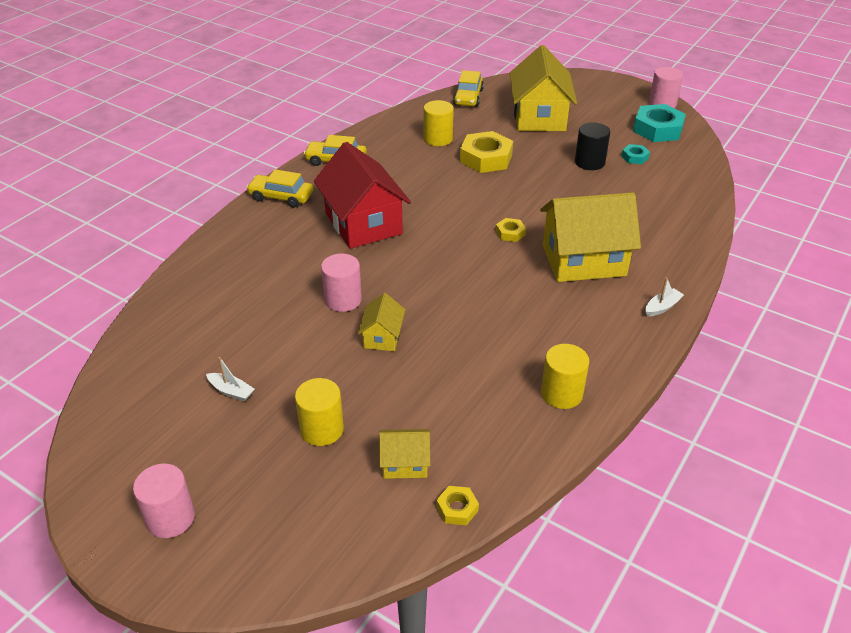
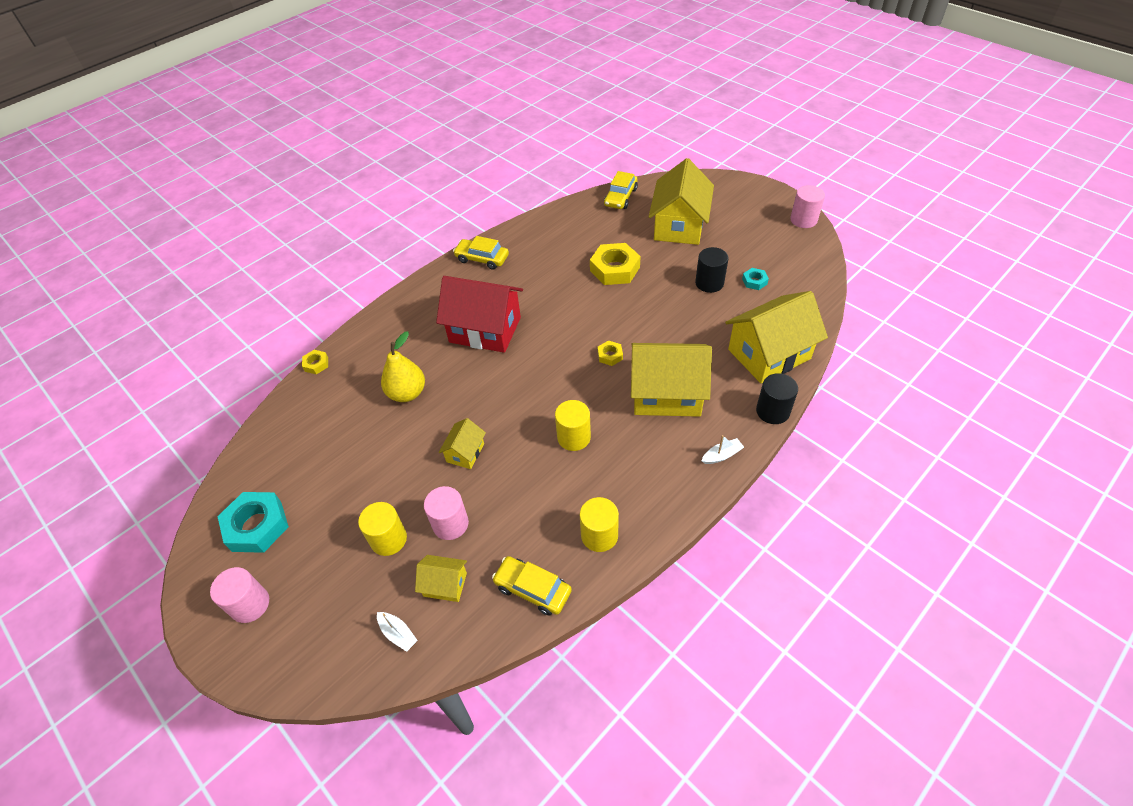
camera: 15 degrees right, 10 degrees up
white boat [206,357,254,401] -> white boat moved to [377,612,418,652]
yellow car [246,169,313,208] -> yellow car moved to [492,556,572,616]
red house [314,142,411,249] -> red house turned 60 degrees counterclockwise [436,276,523,353]
pink cylinder [321,254,362,312] -> pink cylinder moved to [424,486,469,540]
yellow cylinder [424,100,454,146] -> yellow cylinder moved to [555,400,591,451]
yellow nut [436,486,479,525] -> yellow nut moved to [302,350,328,374]
turquoise nut [633,104,686,142] -> turquoise nut moved to [217,492,289,553]
none -> yellow pear [381,331,425,402]
none -> yellow house [725,291,828,383]
none -> black cylinder [756,373,798,424]

